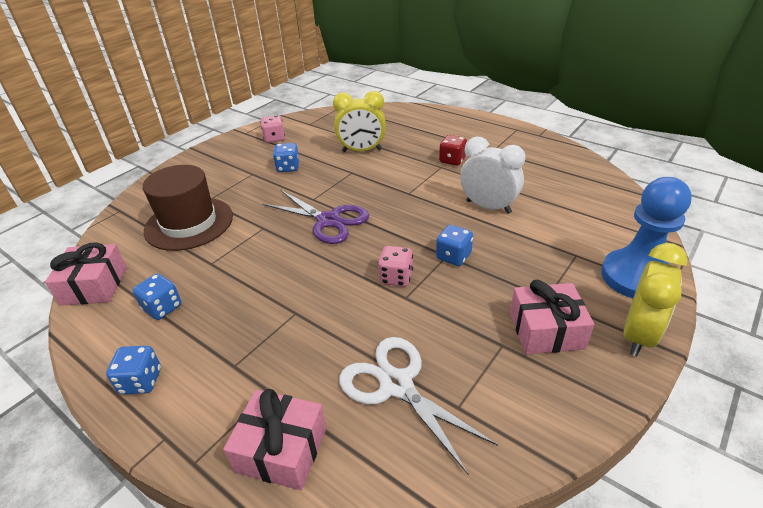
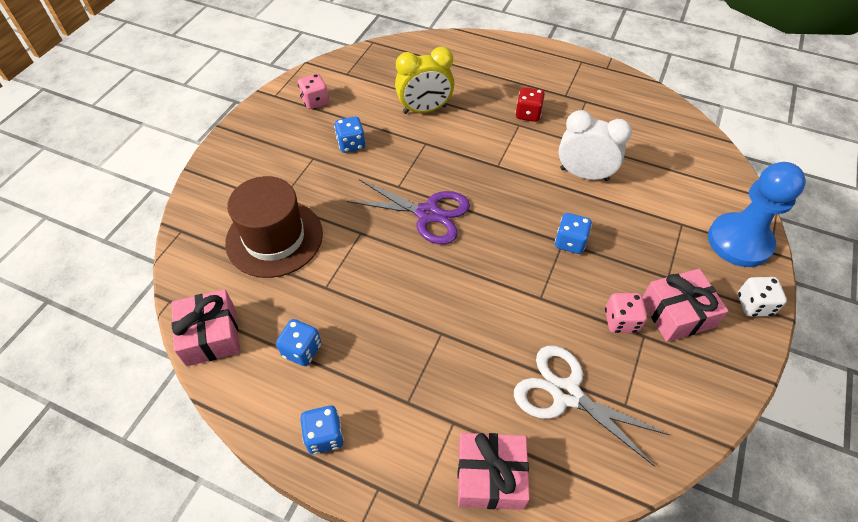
camera: 15 degrees left, 15 degrees up
pink dice [378,246,413,287] -> pink dice moved to [605,293,647,333]
yellow clock [623,243,688,356] -> white dice [738,277,787,317]

